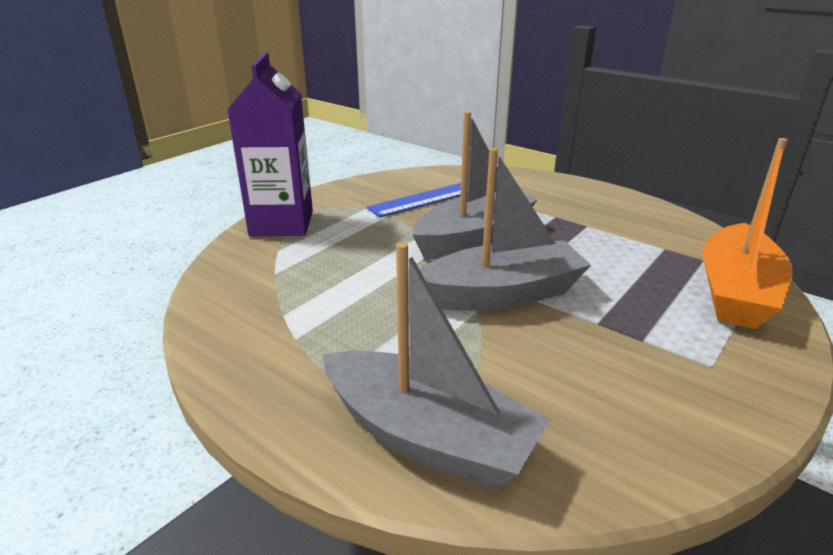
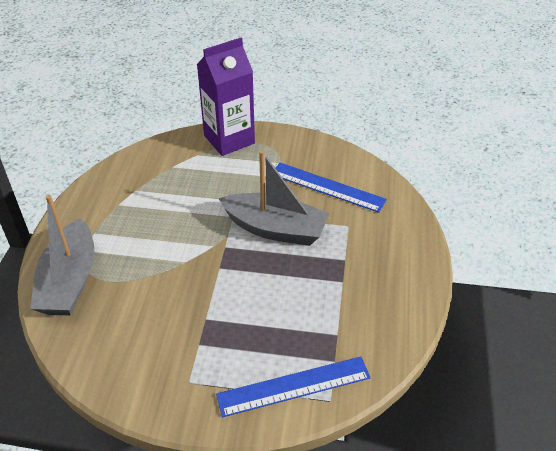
camera: 60 degrees right, 15 degrees up
grey boat [419,148,591,311] -> none
orange boat [703,138,792,329] -> blue ruler [216,356,371,417]

